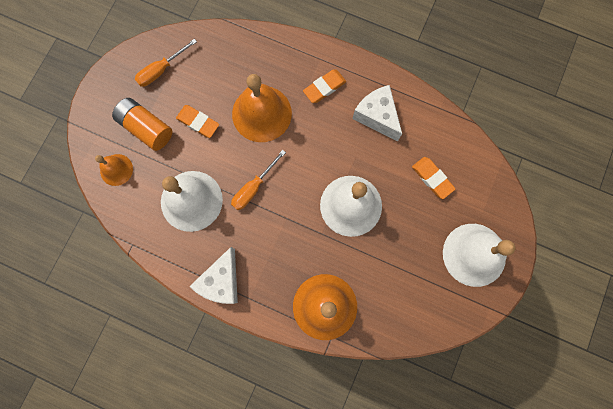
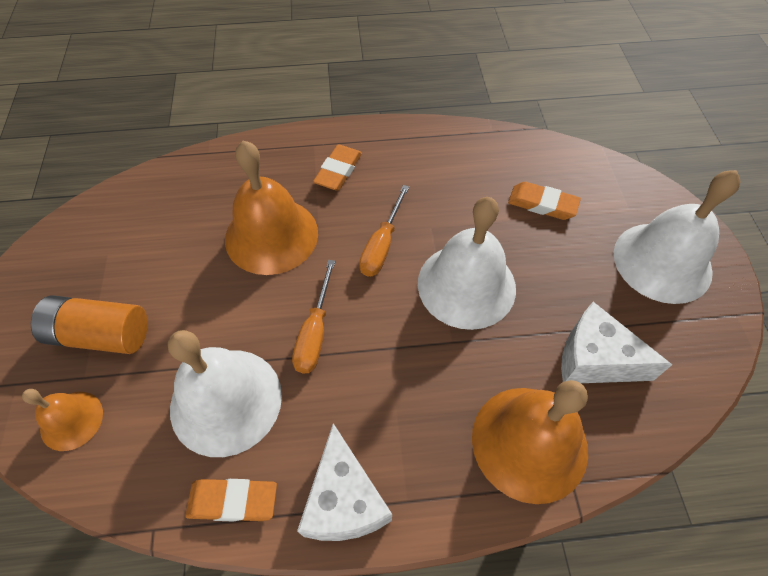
camera: 30 degrees left, 20 degrees down
orange screwdriver [135,39,197,87] -> orange screwdriver moved to [359,185,409,276]
orange eraser [176,105,219,138] -> orange eraser moved to [185,479,277,522]
white cheese [352,85,402,141] -> white cheese moved to [561,302,672,383]

